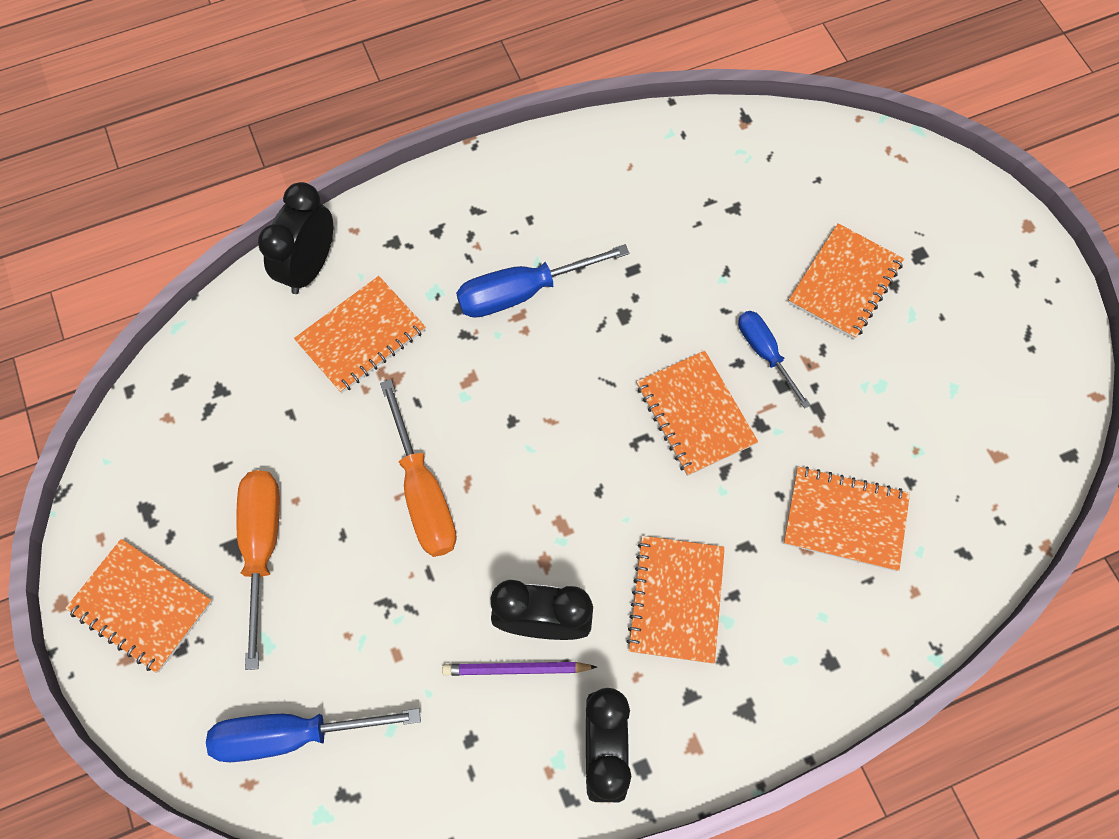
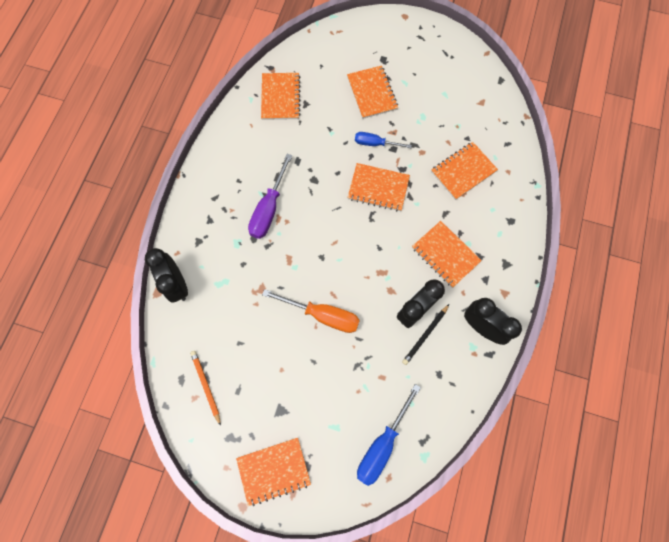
camera: 50 degrees left, 5 degrees up
orange screwdriver [236,470,280,670] -> none
orange notebook [294,276,426,393] -> orange notebook moved to [261,73,301,120]
purple pencil [442,662,597,676] -> black pencil [402,304,449,365]
blue screwdriver [456,244,629,318] -> purple screwdriver [248,154,292,239]
none -> orange pencil [190,351,221,426]

